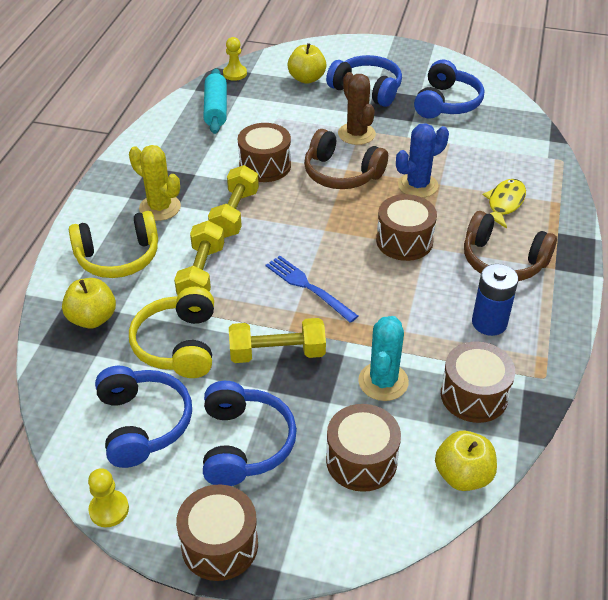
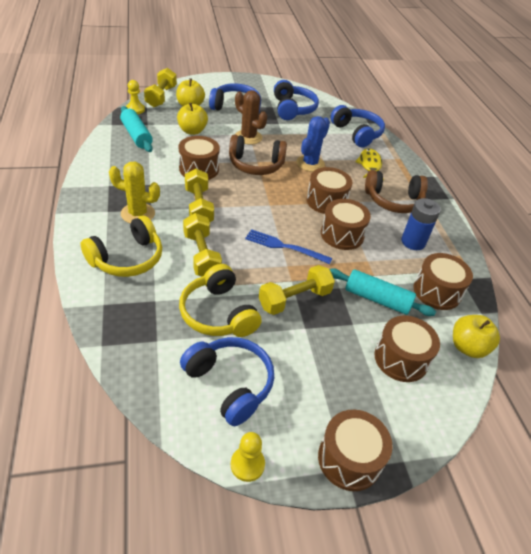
camera: 30 degrees left, 0 degrees up
yellow apple [62,278,116,329] -> yellow apple moved to [177,103,208,135]
blue headphones [203,381,297,486] -> blue headphones moved to [330,105,385,148]
turquoise cactus [358,316,409,401] -> turquoise rolling pin [330,268,436,316]
none -> yellow dumbbell [144,68,177,107]
none -> brown drum [321,199,371,250]

